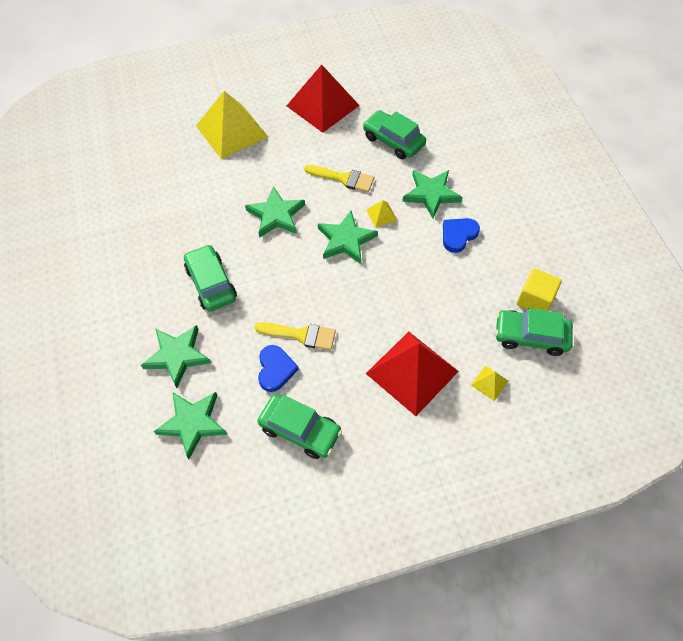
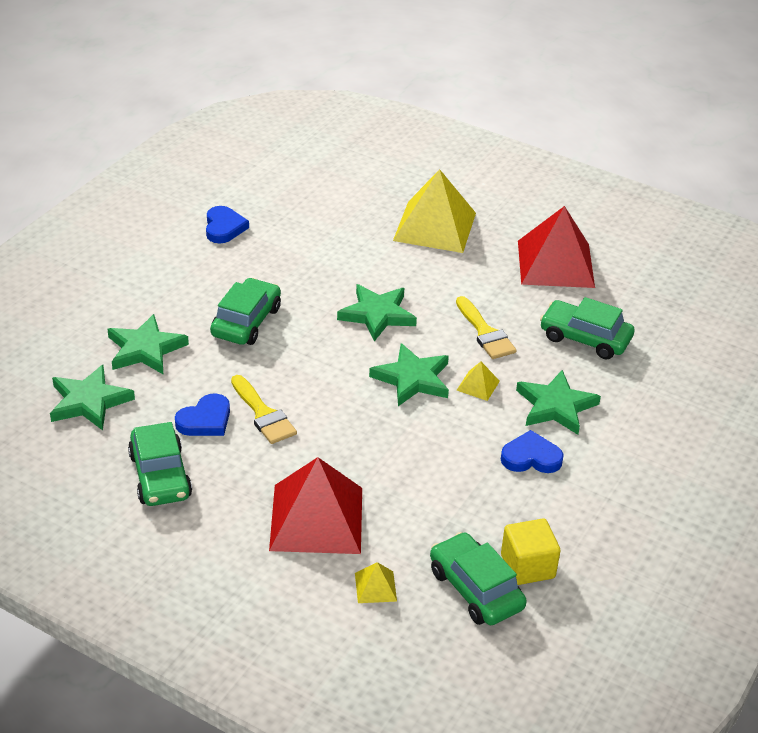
camera: 45 degrees right, 20 degrees down
green car [363,110,426,159] -> green car turned 60 degrees counterclockwise [540,297,635,359]
none -> blue heart [206,206,249,243]

